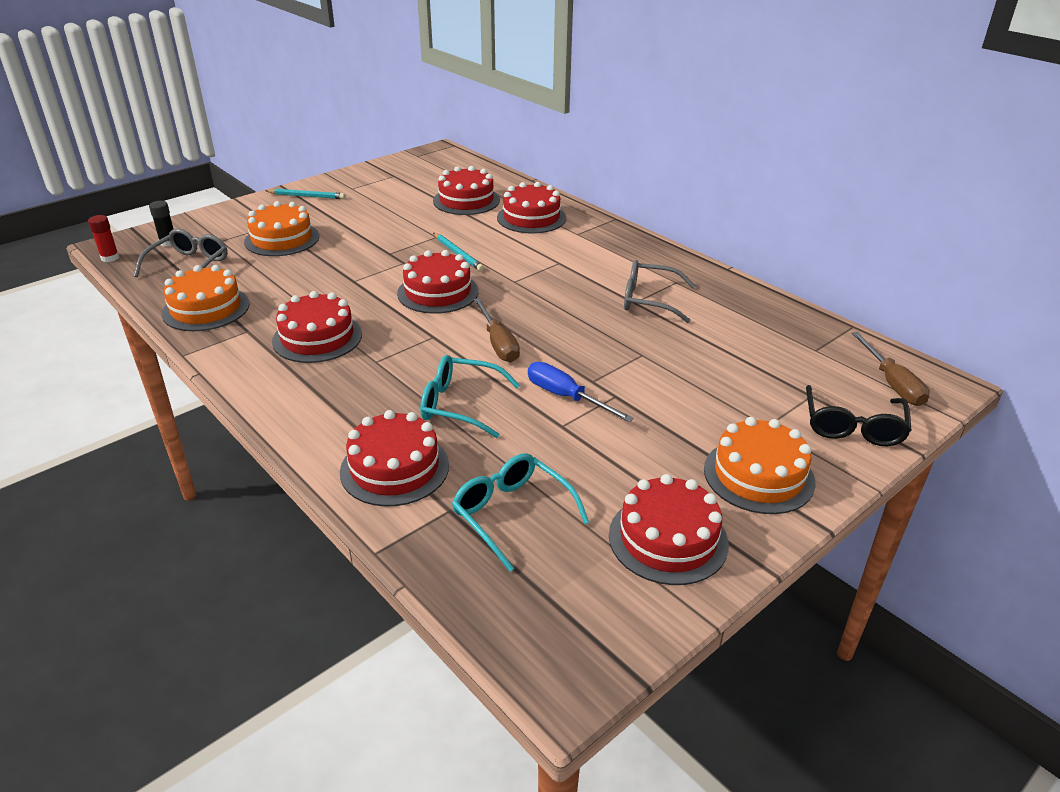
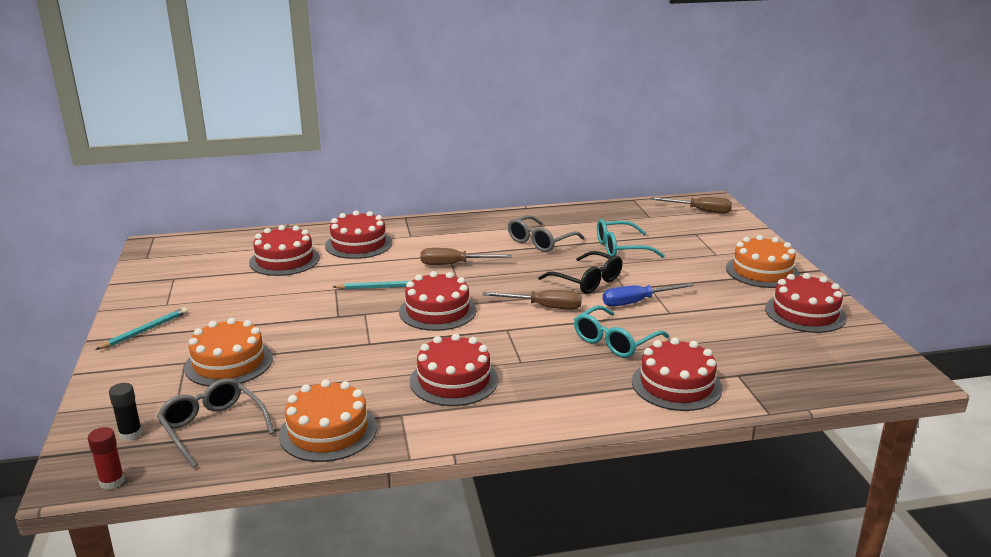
camera: 60 degrees left, 10 degrees down
turquoise glasses [452,453,589,572] -> turquoise glasses moved to [597,219,665,258]
black glasses [806,385,912,446] -> black glasses moved to [538,251,622,294]
none -> brown screwdriver [421,248,512,265]

